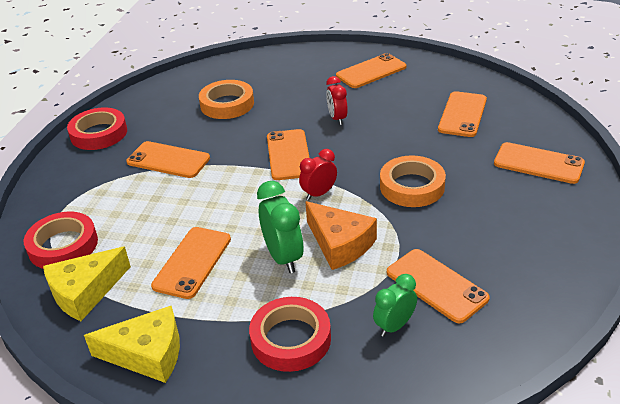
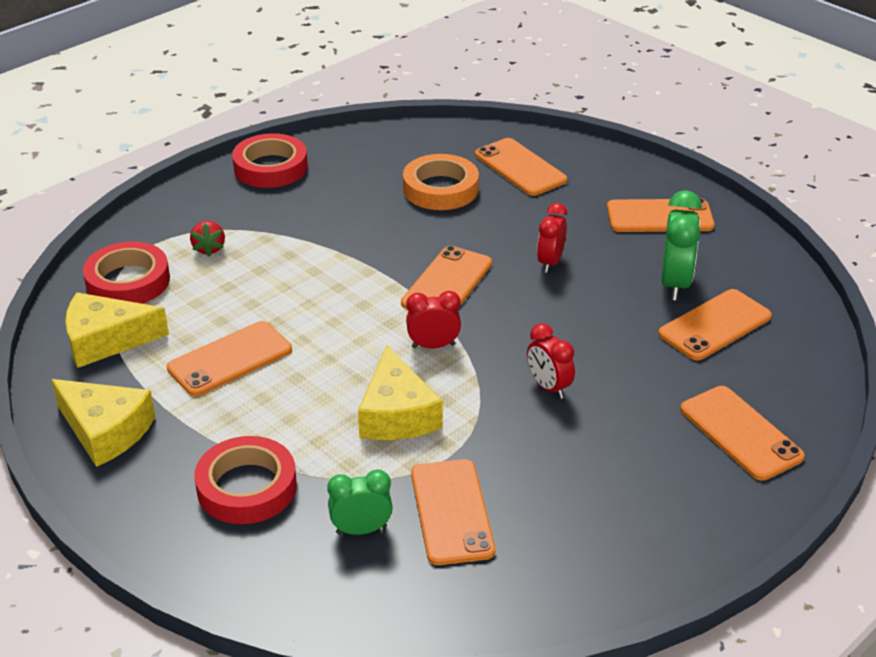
camera: 30 degrees right, 0 degrees up
orange phone [126,141,210,178] -> orange phone moved to [475,138,567,196]
green clock [257,181,304,273] -> green clock moved to [661,190,702,300]
orange cheese [305,201,377,270] -> yellow cheese [358,345,443,440]
orange tape [380,155,446,207] -> red clock [527,323,575,399]
none -> red strawberry [190,221,225,257]

